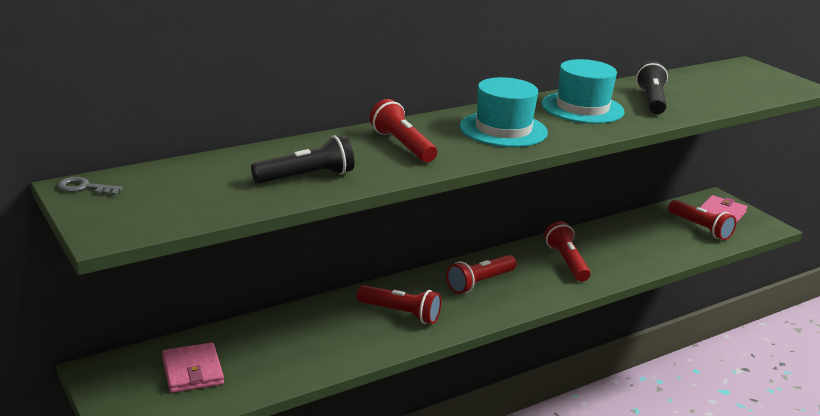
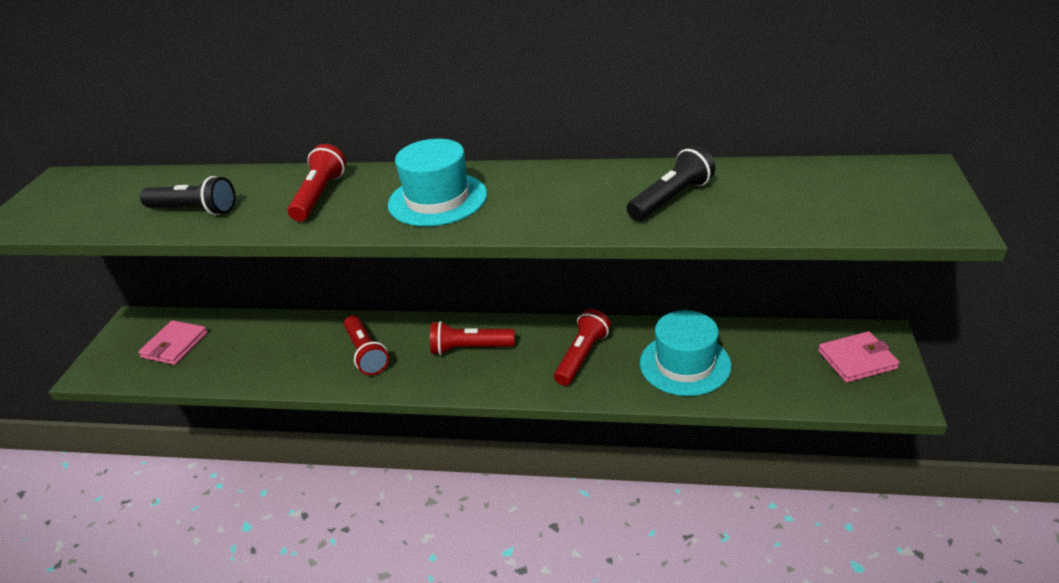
camera: 45 degrees right, 10 degrees up
grey key [57,177,123,195] -> none
turquoise hat [542,59,625,124] -> turquoise hat moved to [640,310,731,396]
red flashlight [668,200,736,240] -> none

